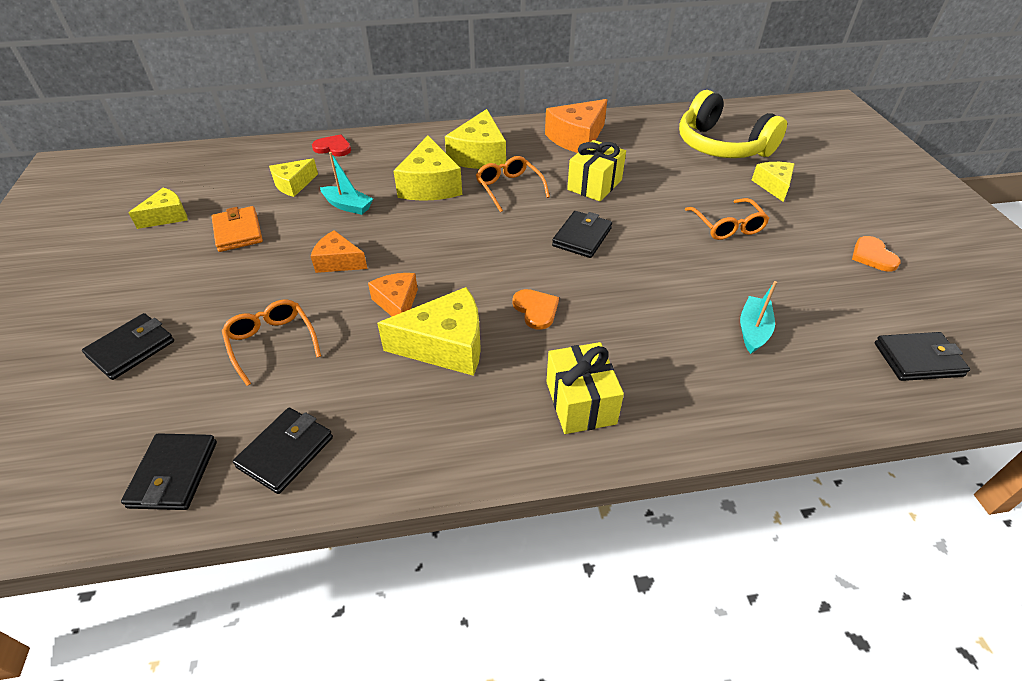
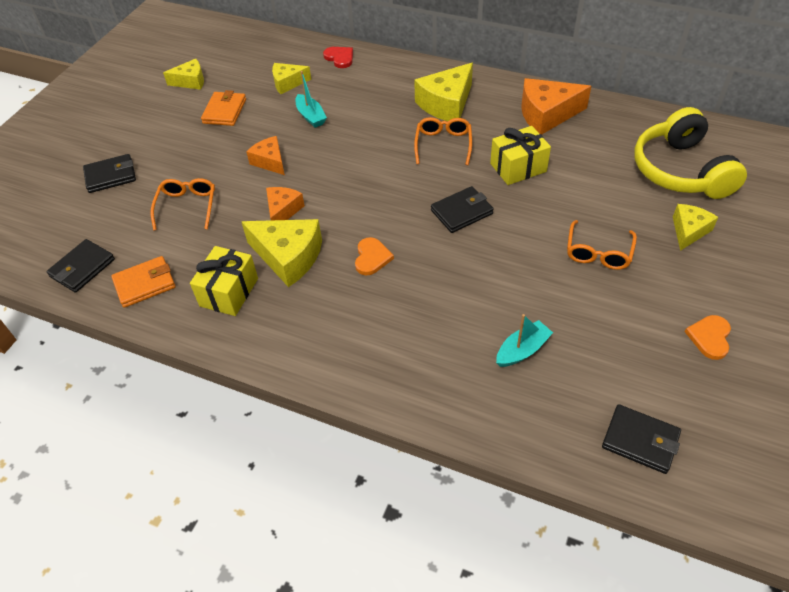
camera: 35 degrees right, 5 degrees up
black wallet [233,408,333,494] -> orange wallet [111,256,176,308]
yellow cheese [394,136,462,201] -> none
yellow gift [546,342,624,434] -> yellow gift moved to [190,246,258,316]

